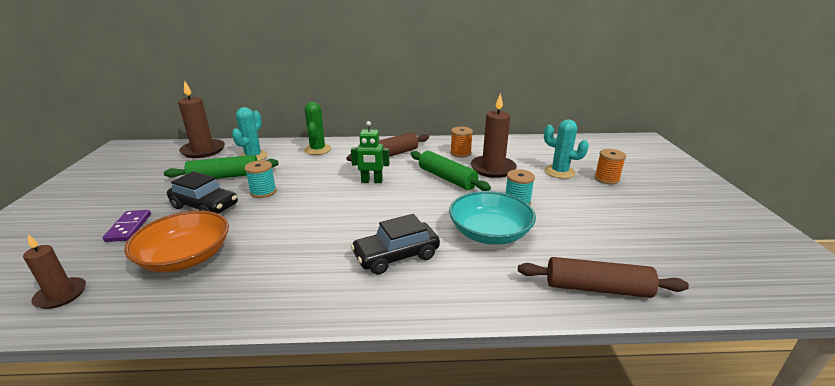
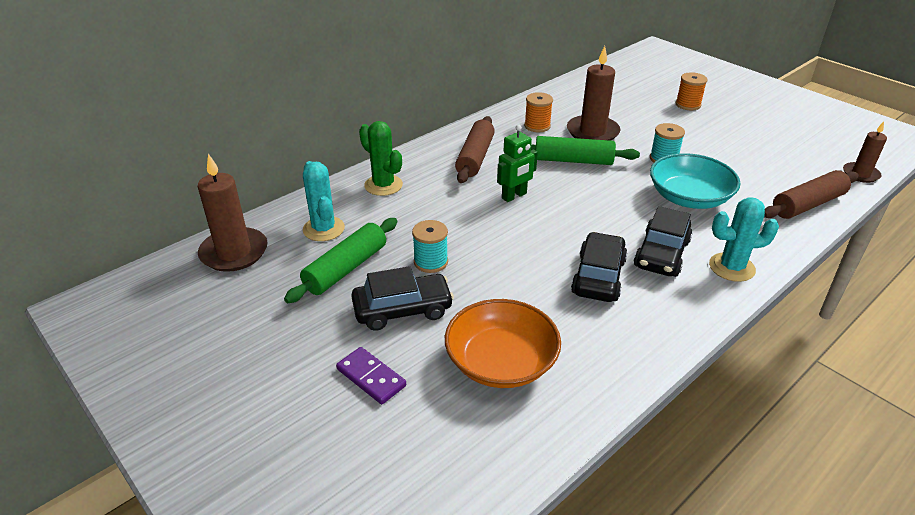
camera: 40 degrees left, 10 degrees up
brown candle [23,235,86,309] -> brown candle moved to [843,121,887,183]
turquoise cactus [544,119,589,179] -> turquoise cactus moved to [709,197,779,282]
none -> black car [571,232,627,302]

